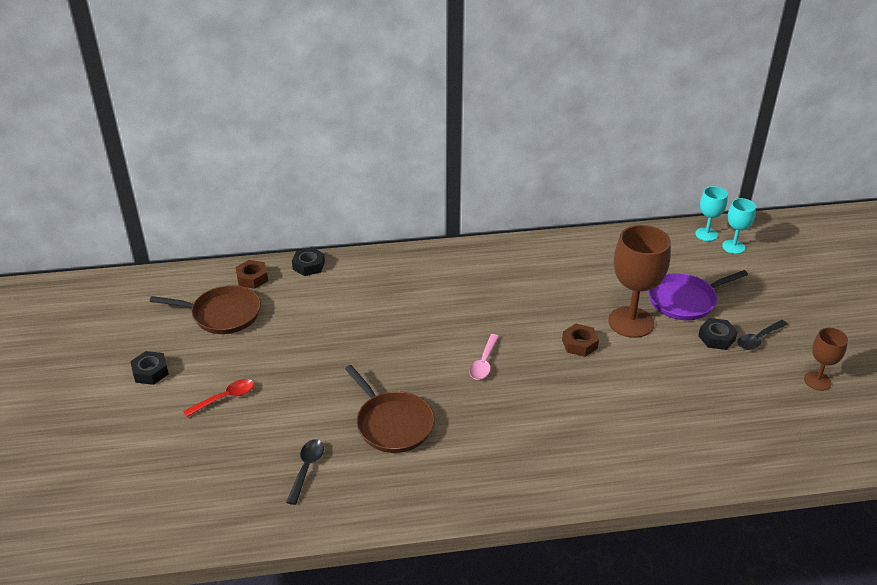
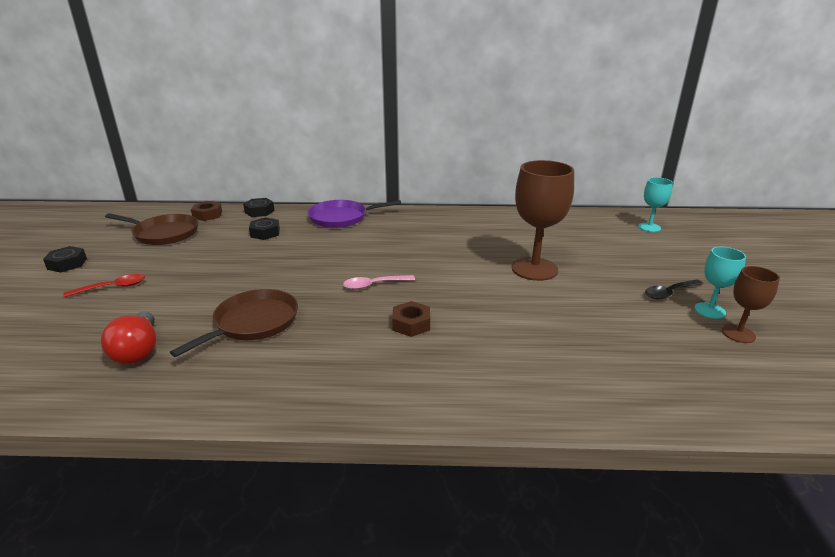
camera: 10 degrees right, 10 degrees down
black spoon [286,440,324,505] -> red light bulb [101,311,156,364]
brown pan [345,365,435,453] -> brown pan turned 120 degrees counterclockwise [170,289,298,357]
pink spoon [469,334,499,380] -> pink spoon turned 45 degrees clockwise [343,275,415,290]
brown nut [562,324,599,357] -> brown nut moved to [392,301,430,337]
purple pan [648,270,748,320] -> purple pan moved to [308,200,401,228]
turquoise goblet [695,186,728,241] -> turquoise goblet moved to [695,247,746,319]
black nut [698,318,738,350] -> black nut moved to [249,218,280,240]

